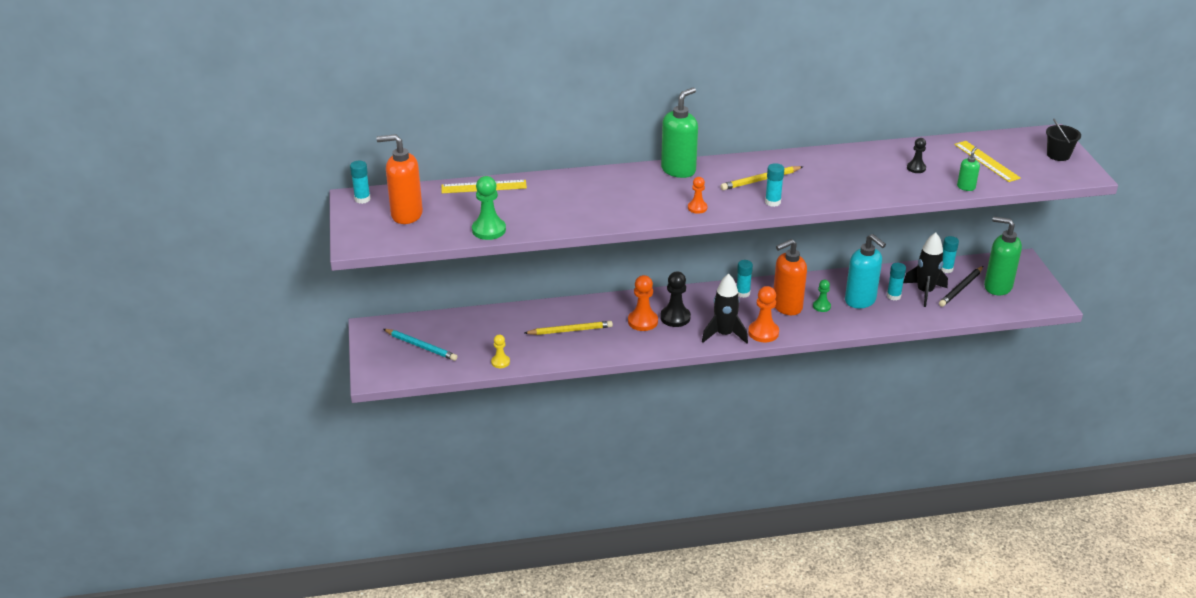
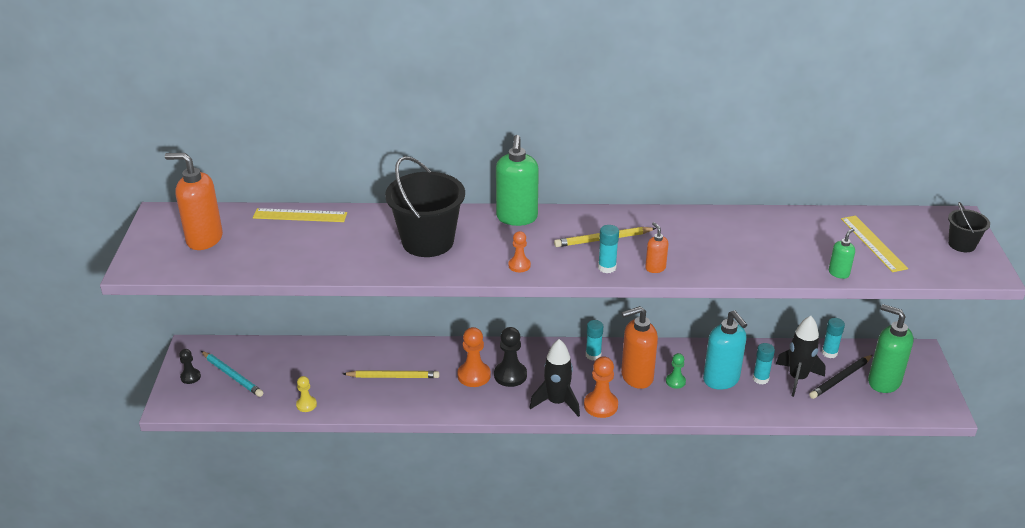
camera: 10 degrees right, 0 degrees up
turquoise glue stick [350,161,371,204] -> none
green pawn [472,176,506,240] -> none
green soap dispenser [661,87,698,178] -> green soap dispenser turned 135 degrees clockwise [496,135,539,226]
black pawn [907,138,926,173] -> black pawn moved to [179,349,201,384]
none -> black bucket [385,156,465,257]
none -> orange soap dispenser [645,222,668,273]

